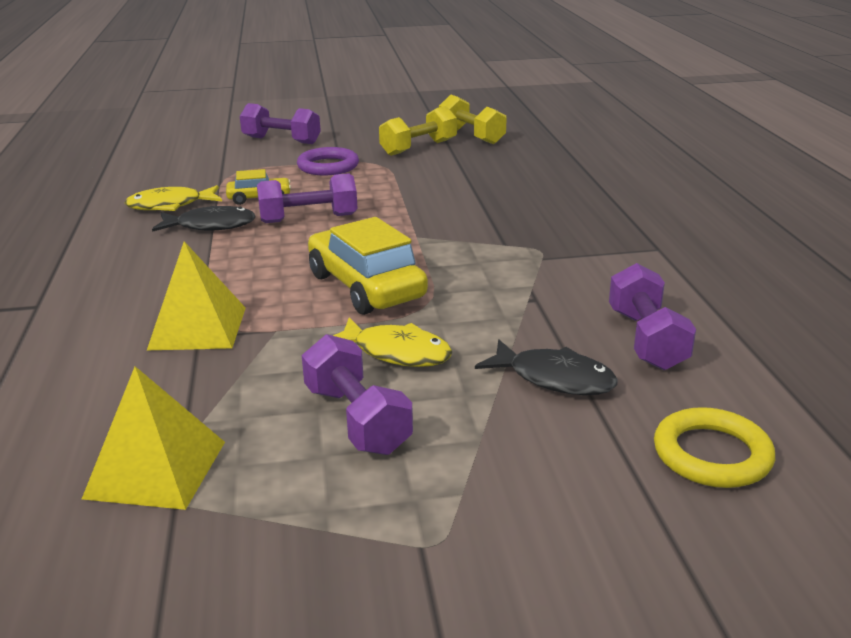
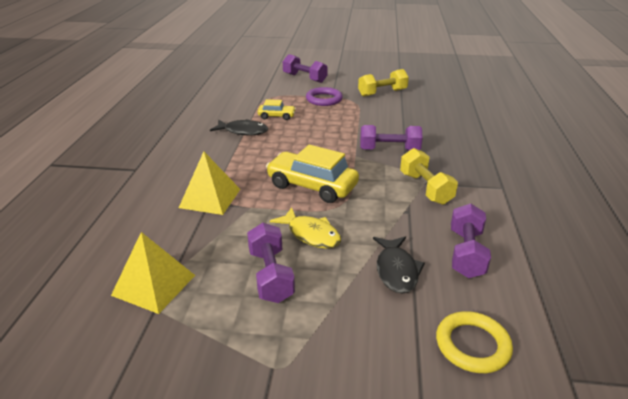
camera: 15 degrees right, 5 degrees up
yellow fish [124,185,222,211] -> none
purple dumbbell [257,173,358,223] -> purple dumbbell moved to [360,125,423,151]
yellow car [308,217,428,315] -> yellow car turned 45 degrees counterclockwise [266,145,359,203]
yellow dumbbell [439,95,506,144] -> yellow dumbbell moved to [400,148,458,205]
black fish [475,340,618,395] -> black fish turned 45 degrees clockwise [373,236,425,294]

